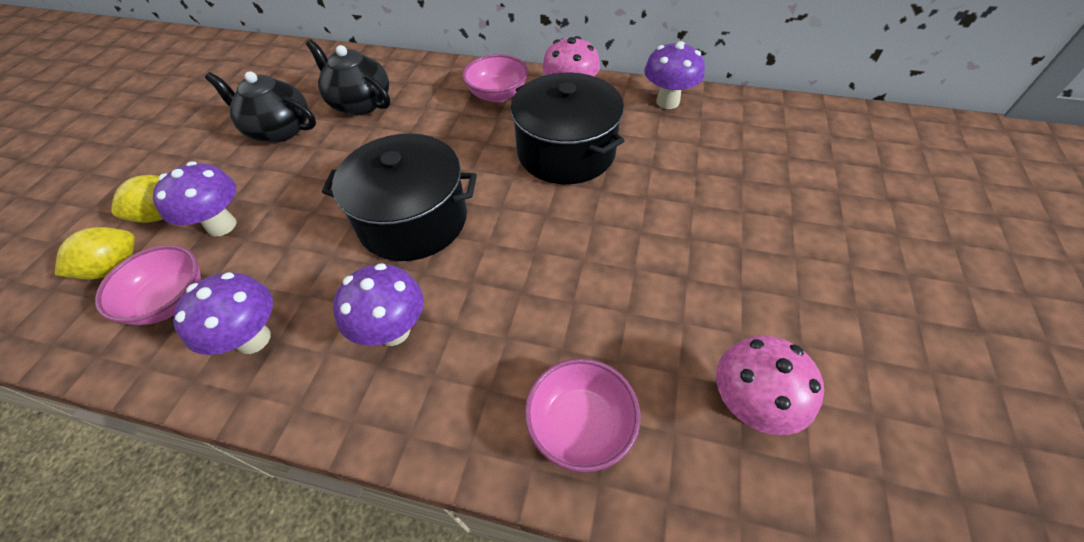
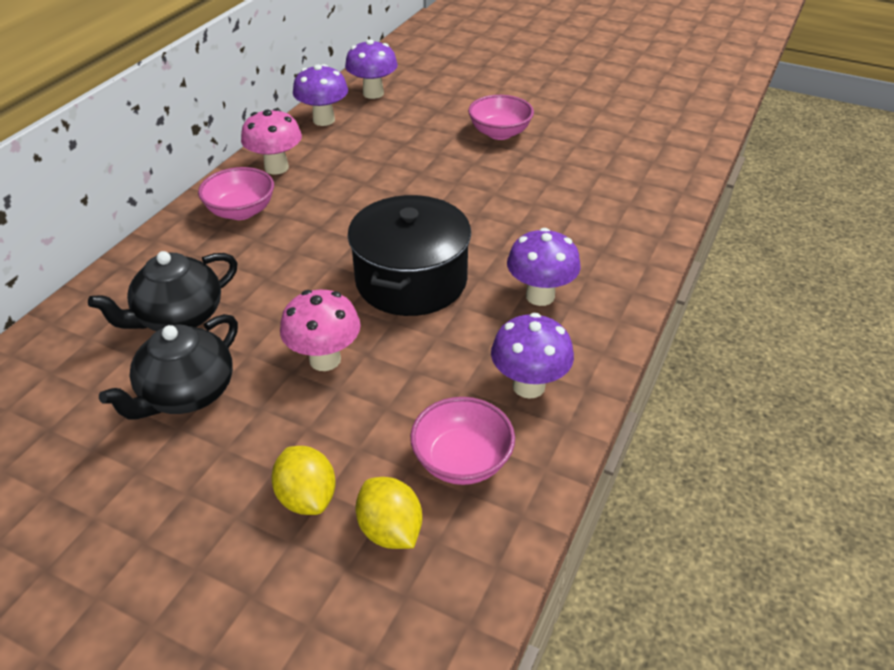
camera: 80 degrees left, 10 degrees down
purple mushroom [153,161,237,237] -> purple mushroom moved to [345,39,398,99]
black pot [511,72,624,184] -> none
pink bowl [525,358,640,472] -> pink bowl moved to [468,95,534,140]
pink mushroom [716,336,824,435] -> pink mushroom moved to [280,290,361,371]

